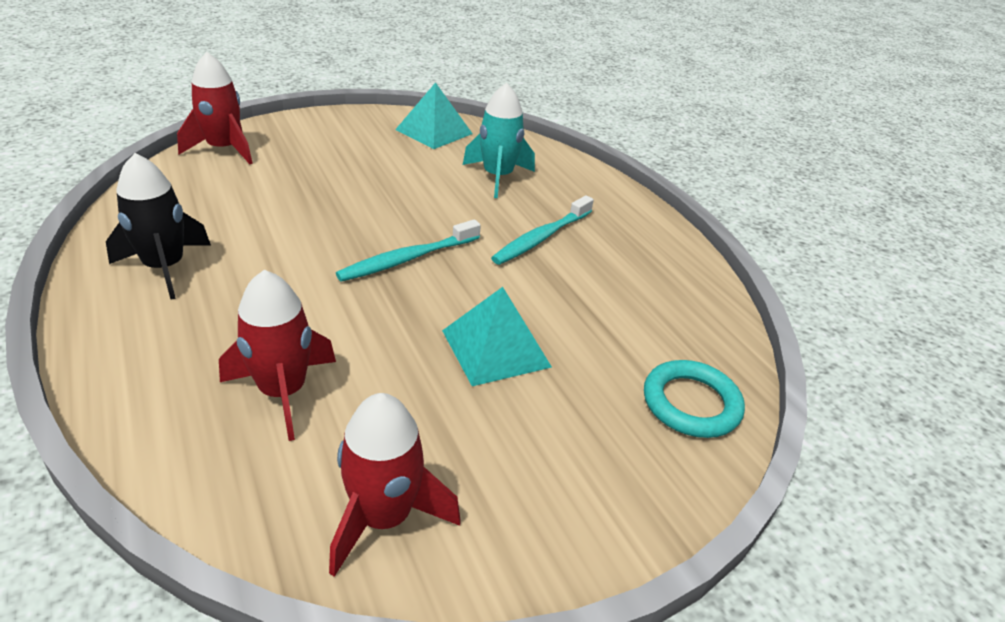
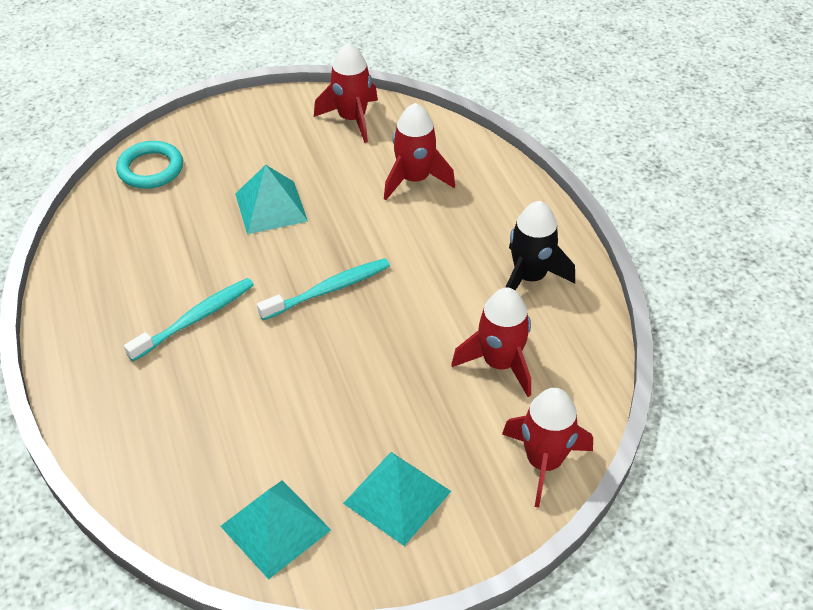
camera: 170 degrees left, 10 degrees up
turquoise rocket [463,83,535,198] -> none
none -> turquoise pyramid [343,452,451,546]
none -> red rocket [451,288,531,397]

